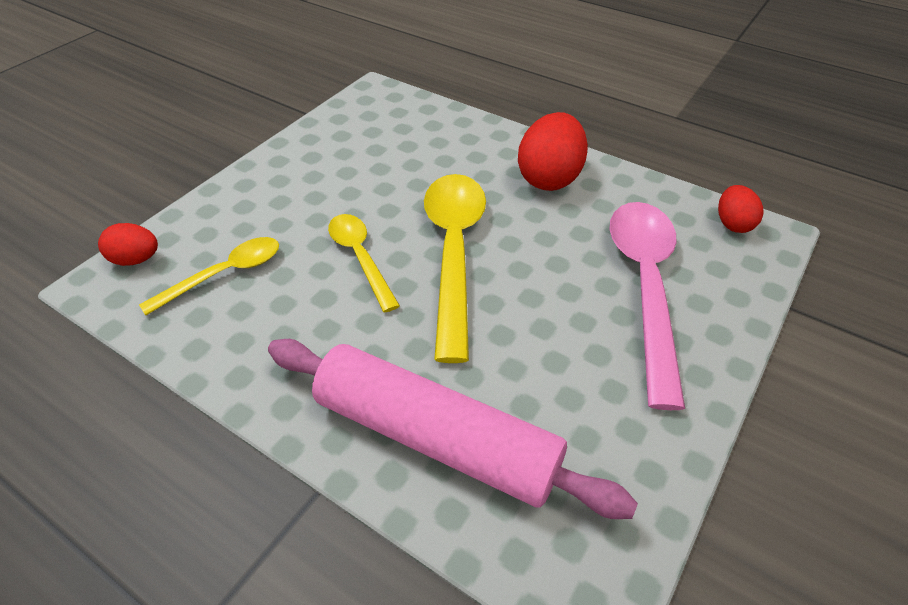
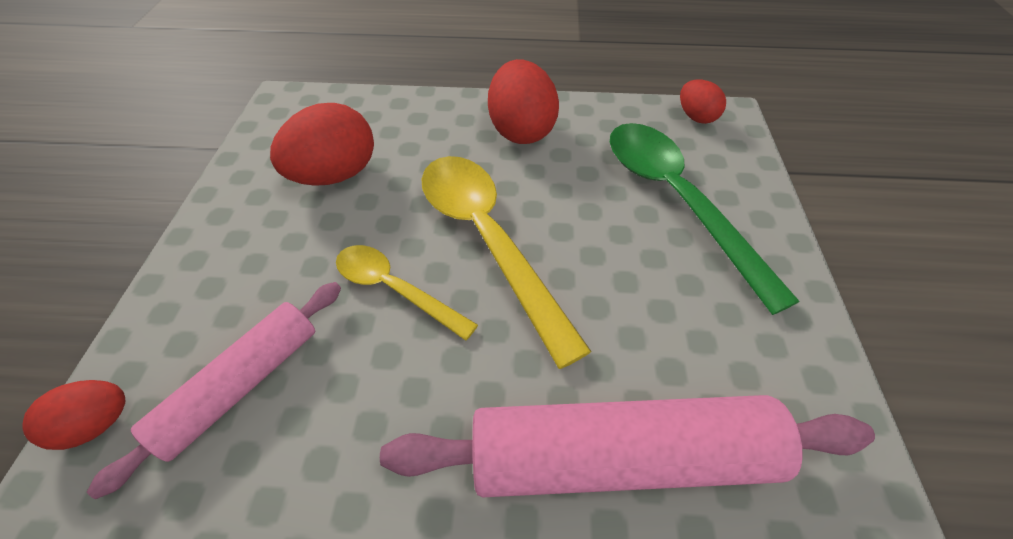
camera: 30 degrees left, 5 degrees up
yellow spoon [139,237,279,315] -> pink rolling pin [87,282,341,499]
pink spoon [610,202,685,410] -> green spoon [610,123,800,315]
none -> red egg [270,103,374,186]

